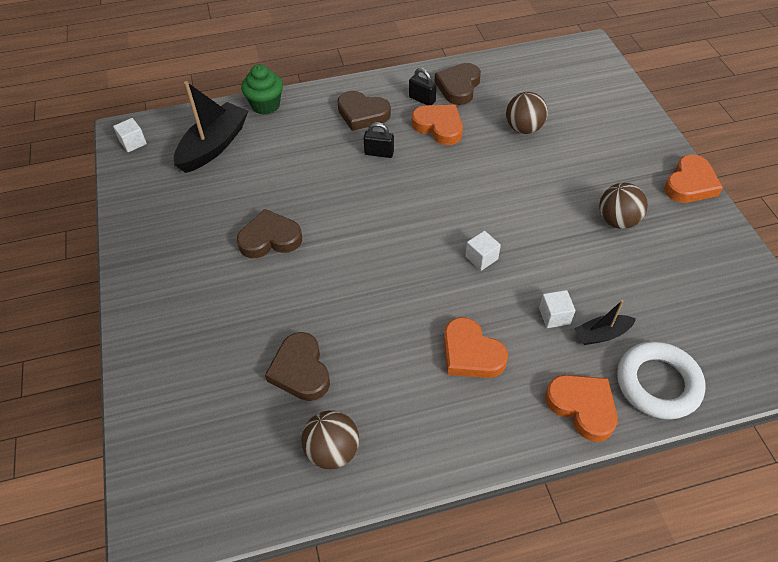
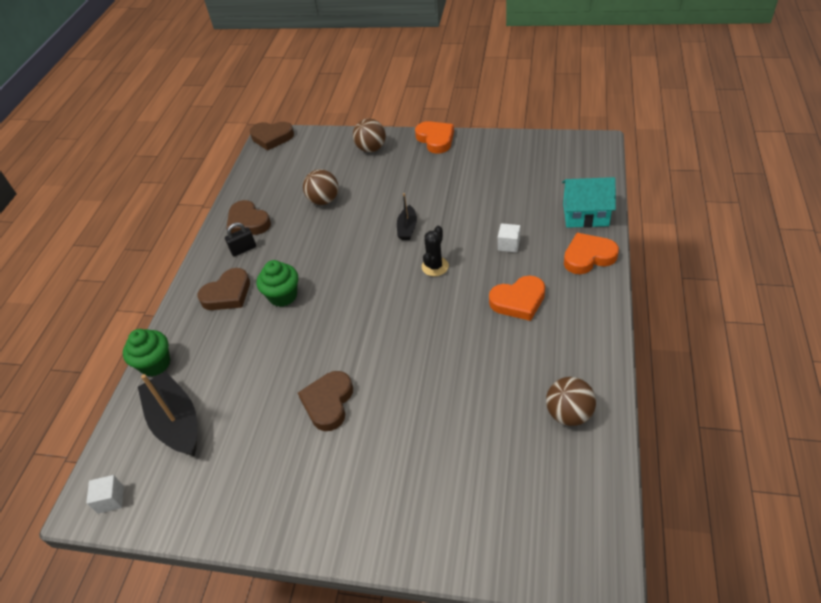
camera: 60 degrees left, 5 degrees down
brown heart [265,332,330,401] -> brown heart moved to [250,122,294,150]
black padlock [364,122,394,158] -> green cupcake [257,260,298,307]
orange heart [412,105,463,145] -> none
white cube [465,231,501,271] -> black cactus [422,226,449,276]
black boat [574,300,636,345] -> black boat moved to [397,193,417,240]
brown ball [599,183,648,229] -> brown ball moved to [353,118,386,152]
white ring [617,341,705,420] -> turquoise house [562,177,616,228]

